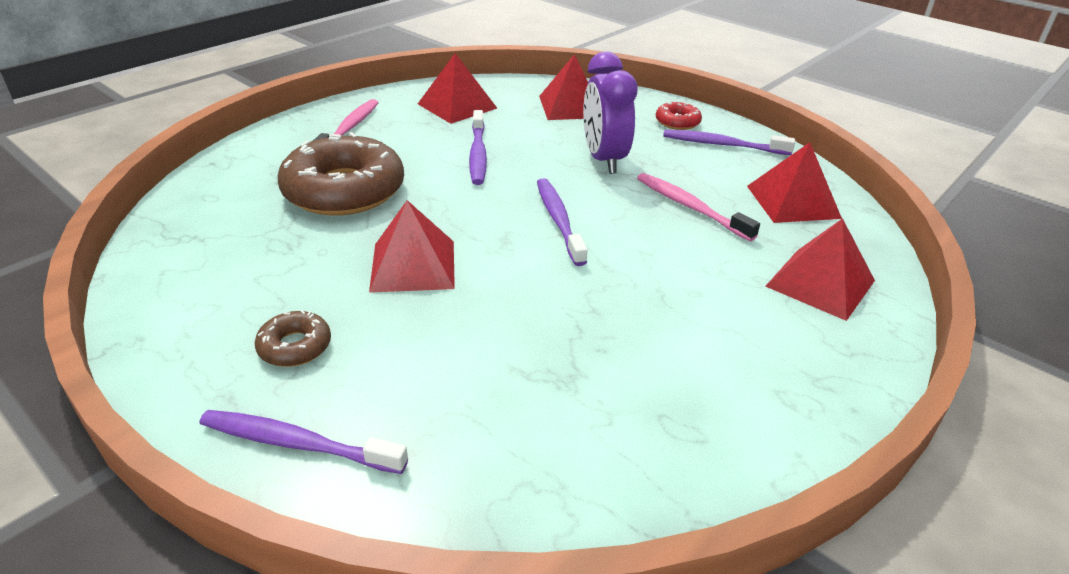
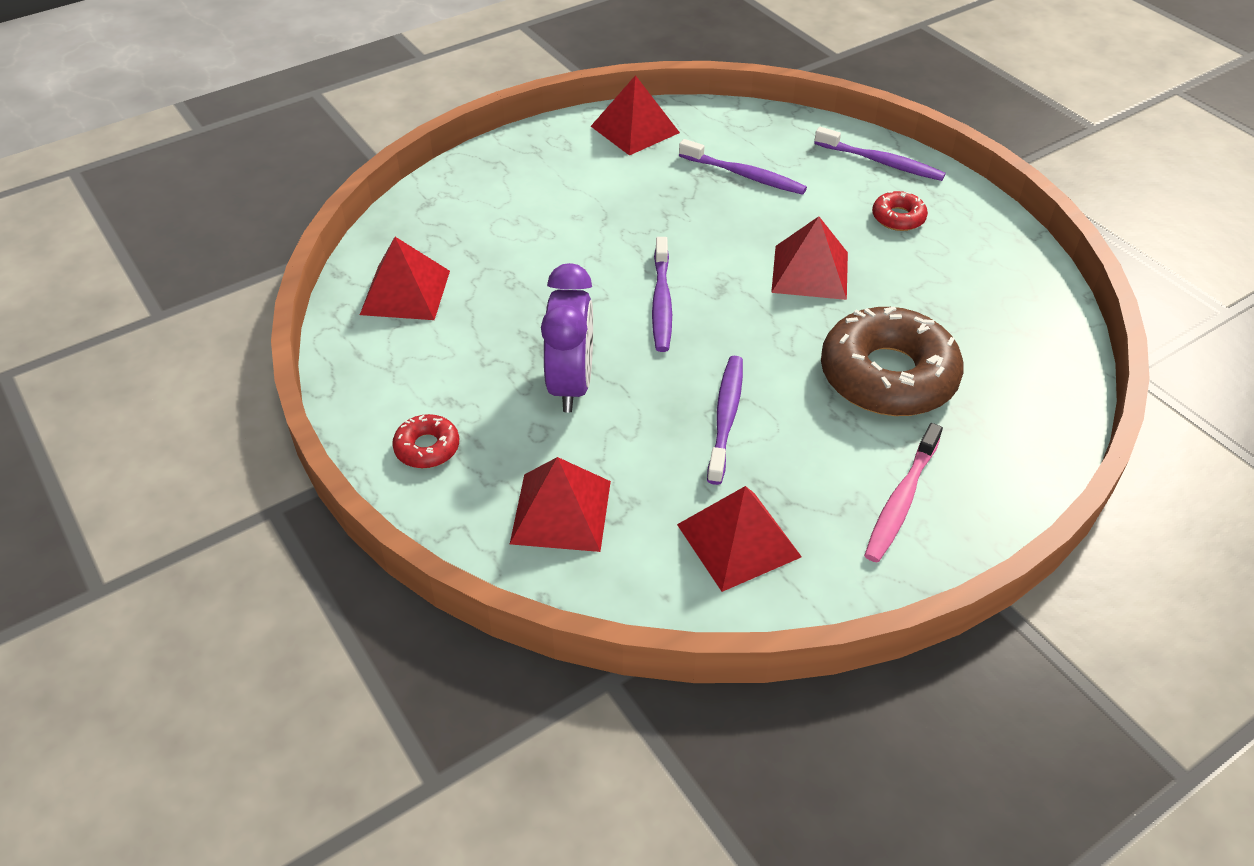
camera: 165 degrees left, 10 degrees up
brown donut [255,310,331,367] -> red donut [872,191,928,231]
pink toothbrush [637,173,760,241] -> none
purple toothbrush [663,130,795,155] -> purple toothbrush moved to [679,139,807,195]
red pyramid [765,218,875,321] -> red pyramid moved to [591,75,680,156]

